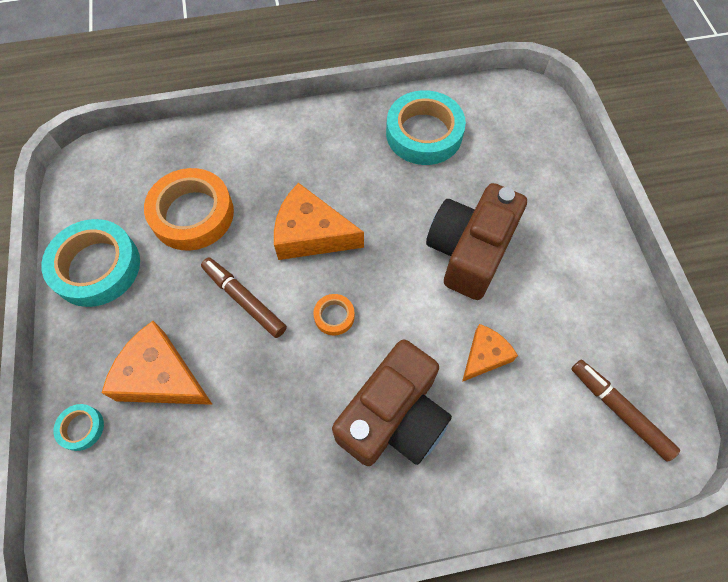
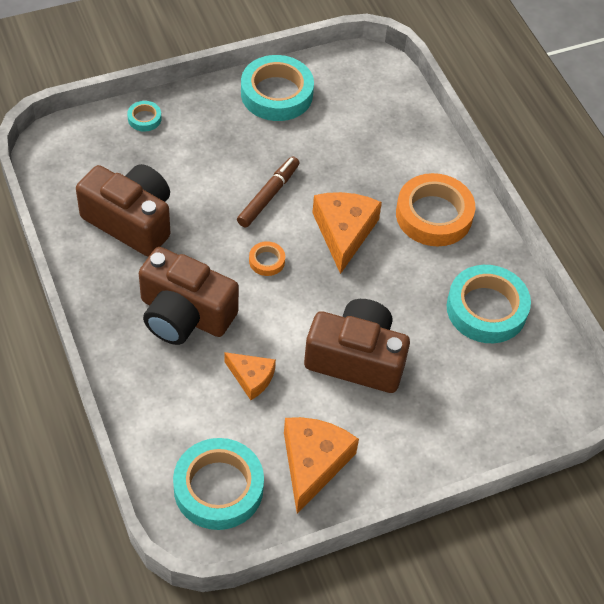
camera: 75 degrees right, 10 degrees down
orange cheese [102,321,213,405] -> orange cheese moved to [284,417,359,514]
orange tape [144,168,234,251] -> orange tape moved to [396,173,475,246]
brown marker [571,360,680,462] -> turquoise tape [173,438,264,530]
none -> brown camera [76,164,171,257]

